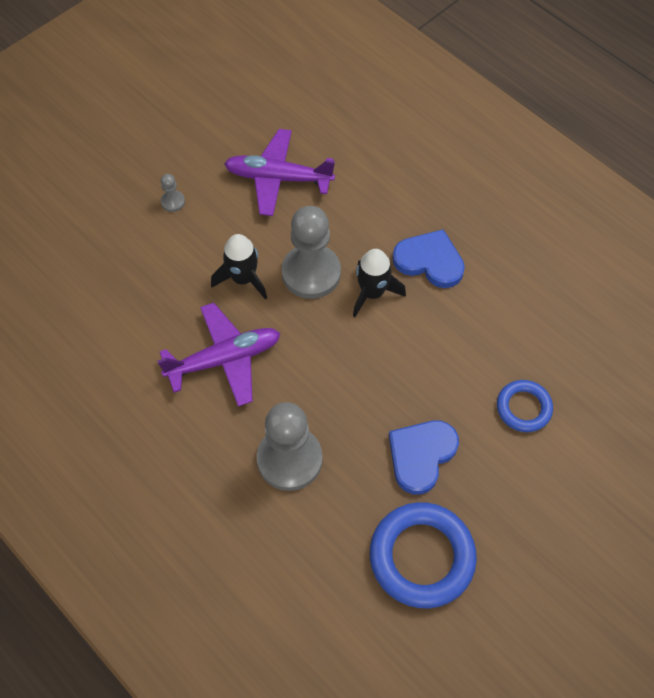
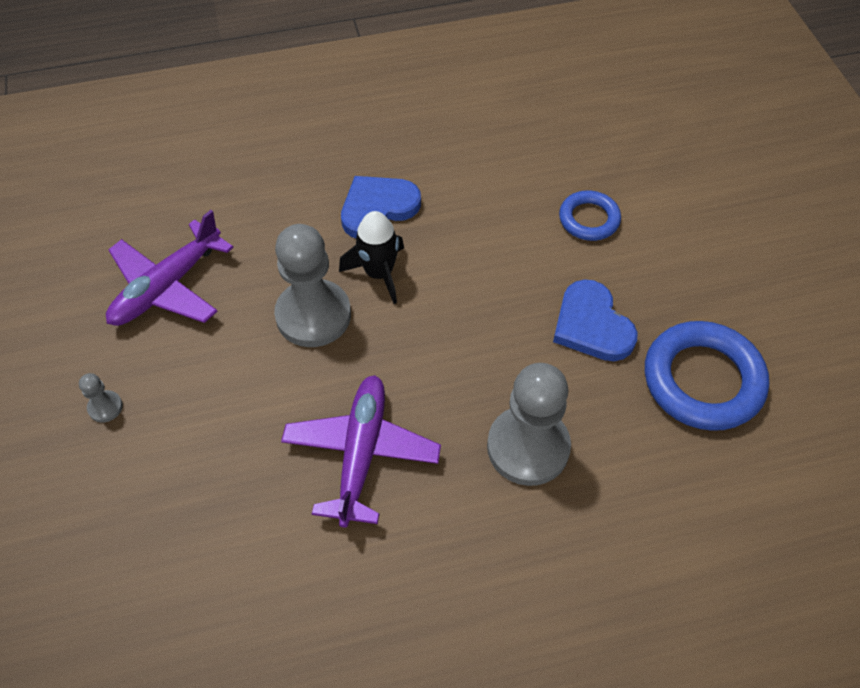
camera: 60 degrees left, 5 degrees down
black rocket [211,234,267,300] -> none

